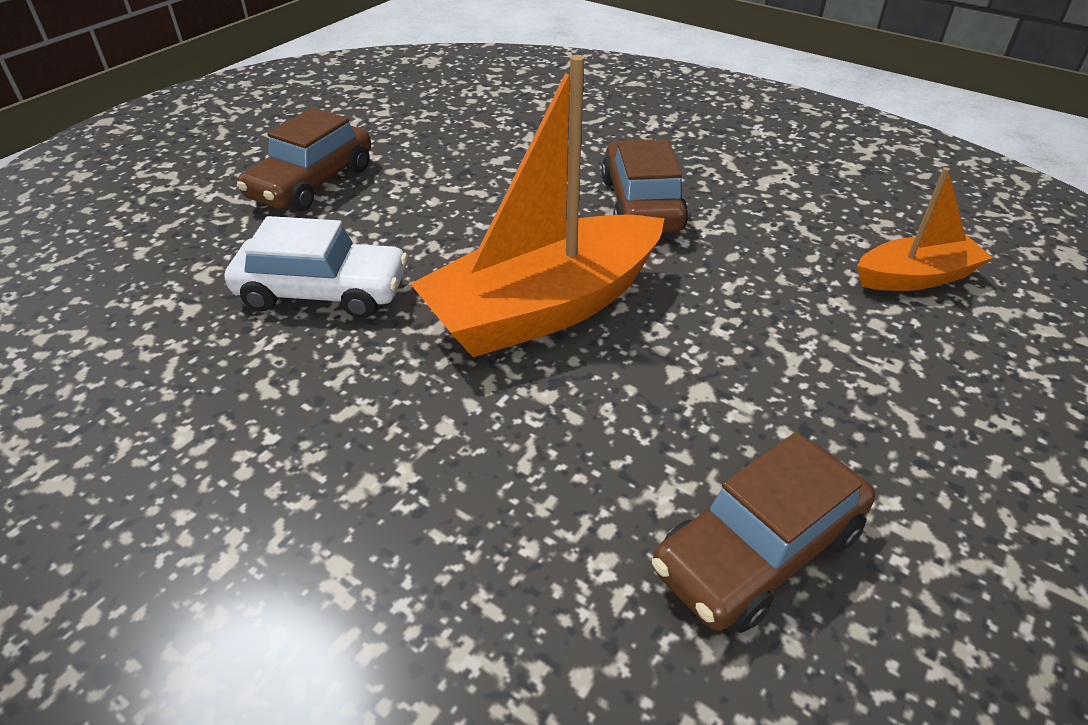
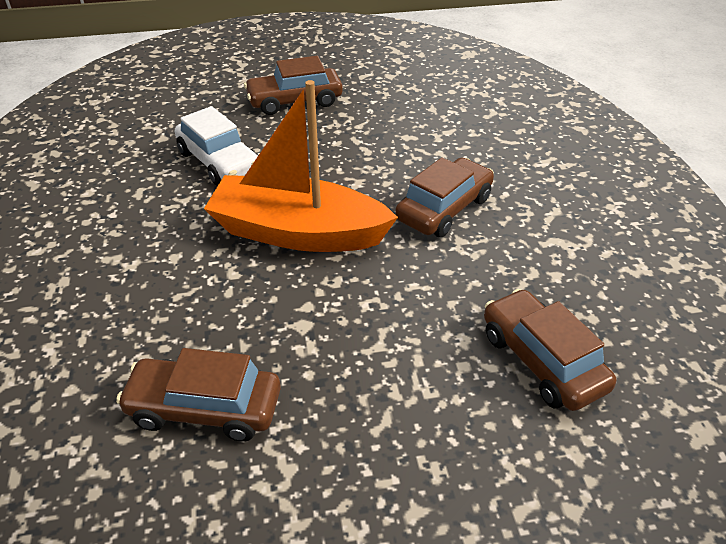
camera: 45 degrees right, 0 degrees up
orange boat [857,167,992,291] -> brown car [484,289,616,411]

